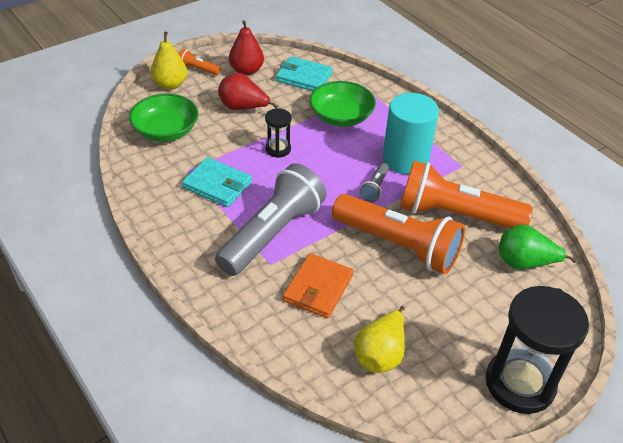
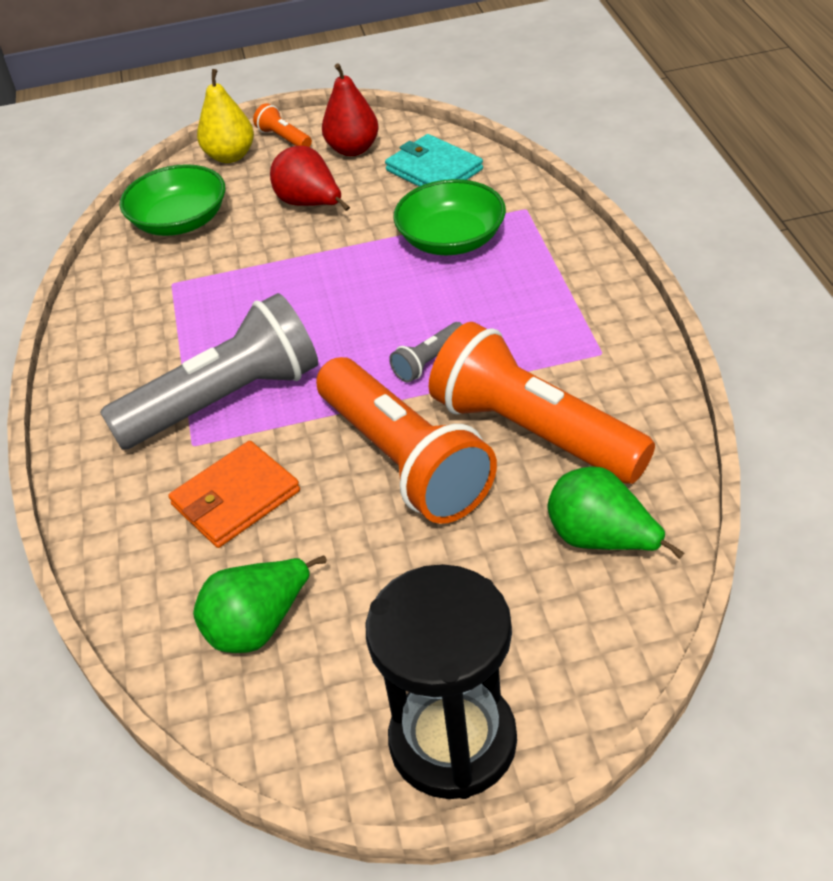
camera: 30 degrees right, 0 degrees up
turquoise wallet [182,157,252,207] -> none
black hourglass [265,108,292,158] -> none
yellow pear [354,306,405,373] -> green pear [193,555,327,653]
turquoise cylinder [383,93,439,175] -> none

